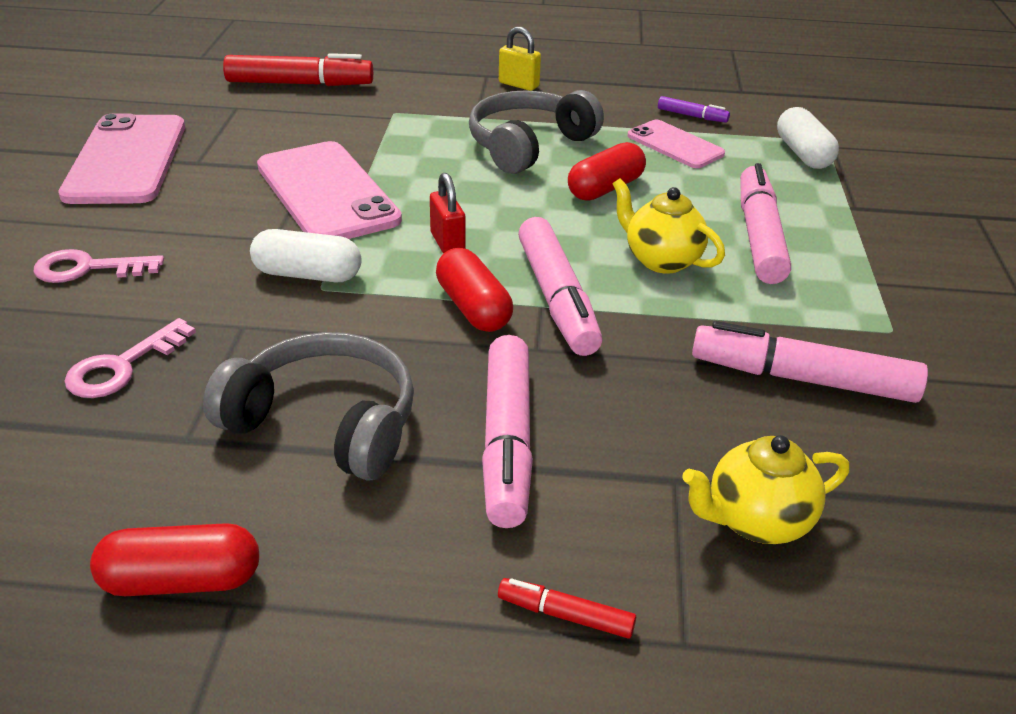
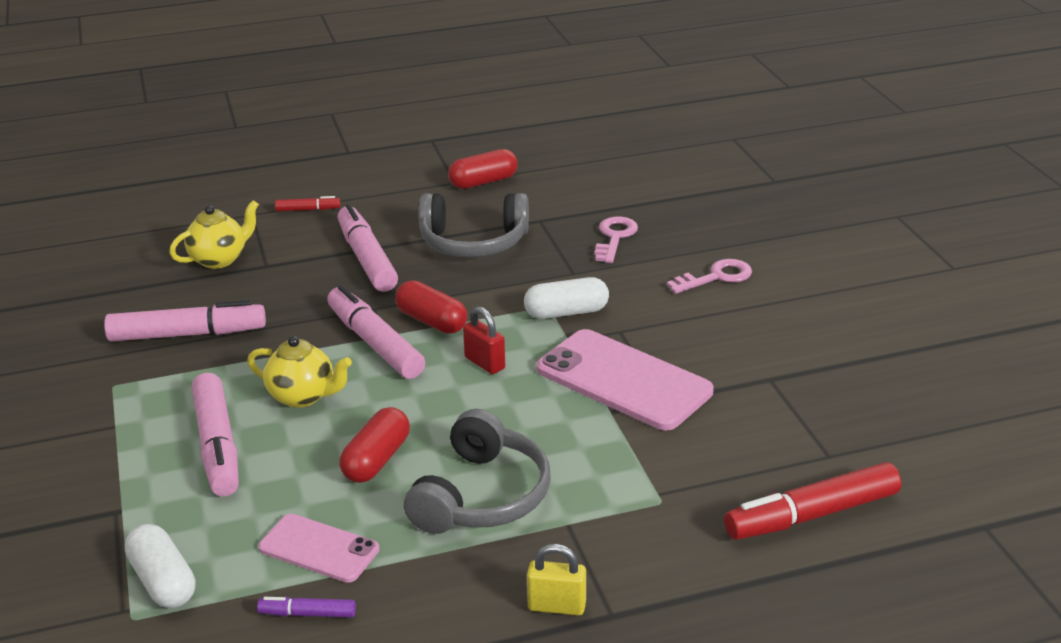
camera: 160 degrees right, 5 degrees down
pink phone [58,113,185,204] -> none

